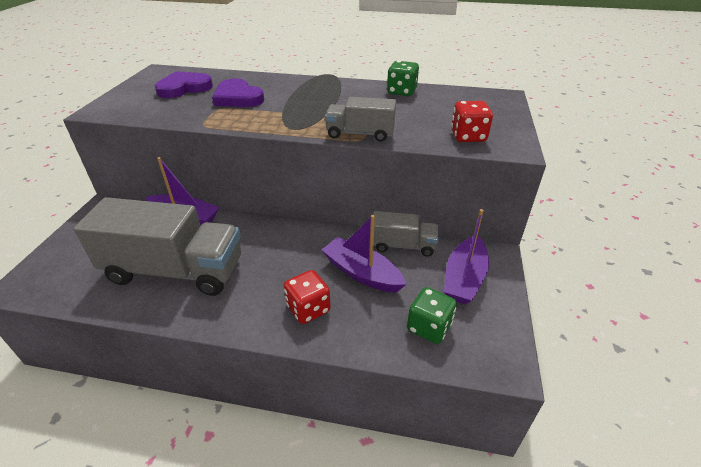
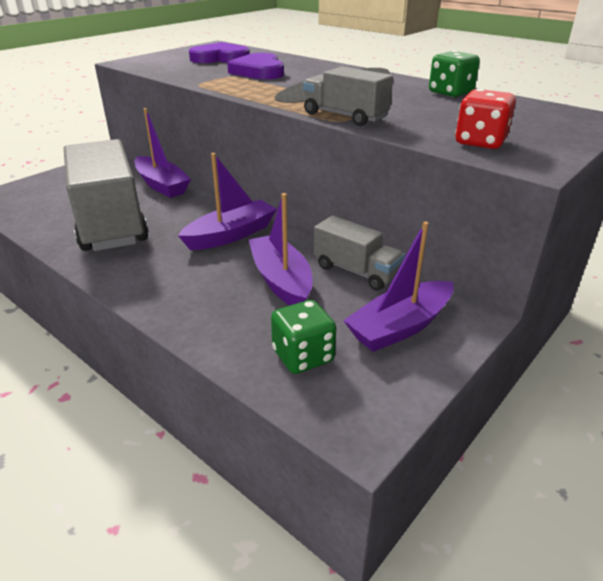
camera: 30 degrees right, 5 degrees down
grey truck [74,197,241,296] -> grey truck turned 150 degrees counterclockwise [64,139,149,251]
red dice [284,270,331,324] -> none
none -> purple boat [178,153,277,250]

